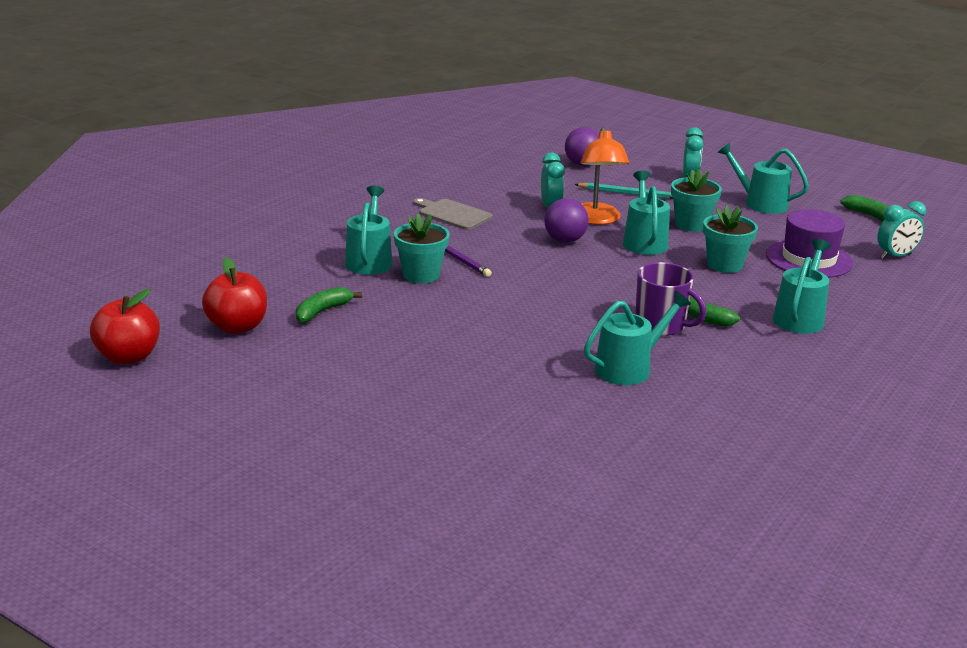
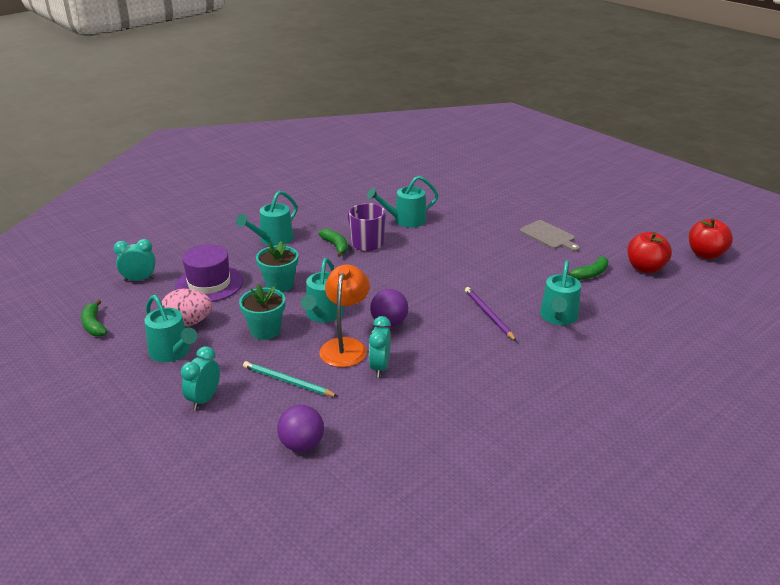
camera: 165 degrees left, 5 degrees up
turquoise flower pot [394,213,450,283] -> none
grey cutting board [413,198,492,230] -> grey cutting board moved to [520,220,580,251]
none -> pink egg [161,289,212,327]

